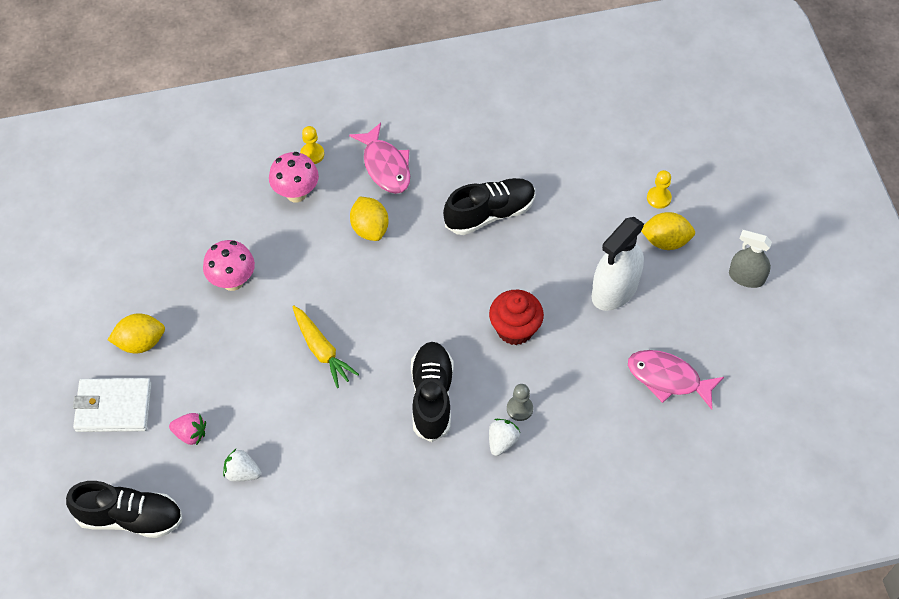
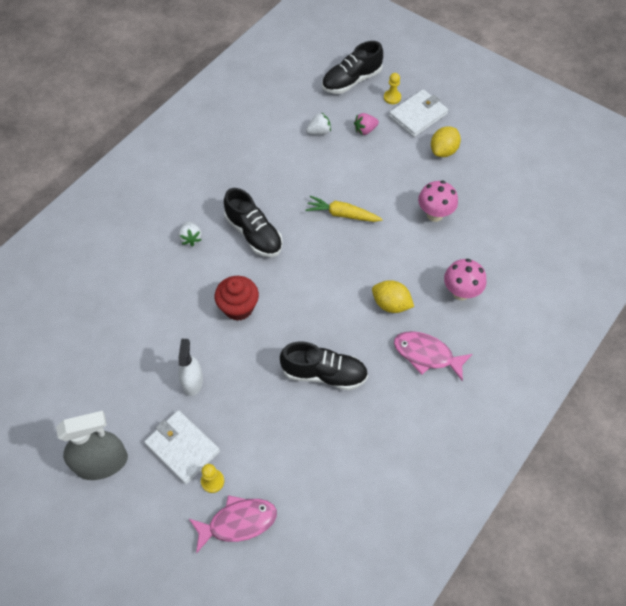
camera: 140 degrees right, 0 degrees up
yellow pawn [300,126,324,164] -> yellow pawn moved to [384,73,401,104]
black shoe [443,178,535,235] -> black shoe turned 105 degrees counterclockwise [280,341,368,390]
grey pawn [507,384,533,421] -> none
white spray bottle [591,217,644,311] -> white spray bottle [178,339,203,396], size x0.64
pink fish [628,350,724,410] -> pink fish moved to [189,495,277,554]
yellow lemon [641,212,695,250] -> white wallet [144,410,220,484]
grey spray bottle [729,230,772,288] -> grey spray bottle [56,411,128,480], size x1.57

